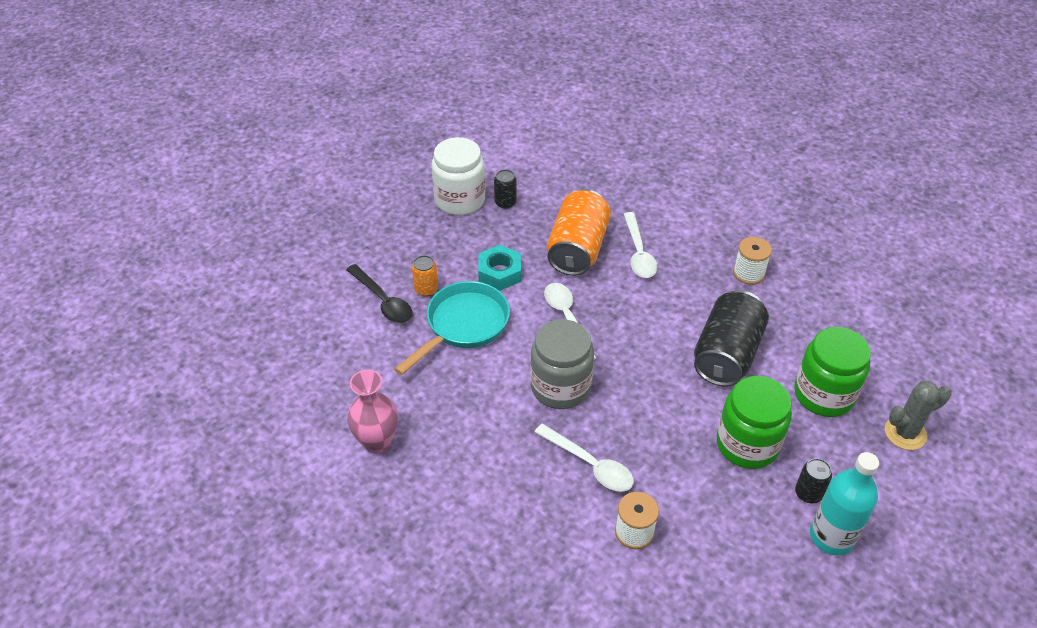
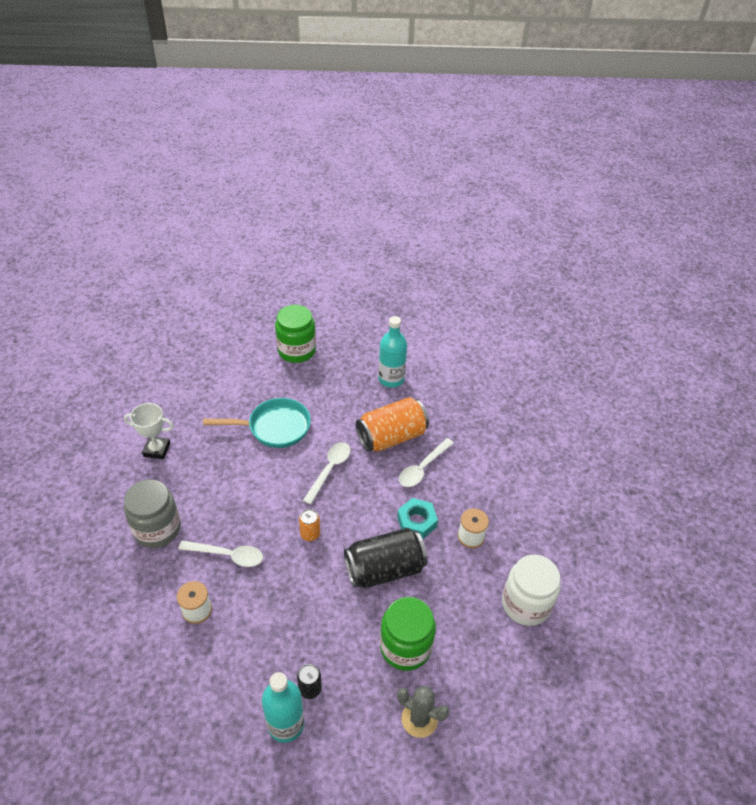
camera: 45 degrees right, 0 degrees up
black spoon [346,264,412,323] -> none
pink vase [347,370,398,454] -> white trophy [124,403,174,459]
orange can [412,255,438,296] -> orange can moved to [299,509,320,541]
white jar [431,137,485,215] -> white jar moved to [502,554,561,626]
turquoise nut [478,245,521,291] -> turquoise nut moved to [397,498,438,539]
black can [494,170,517,209] -> turquoise bottle [379,316,407,388]
grey jar [530,319,594,409] -> grey jar moved to [124,479,181,548]
white spoon [535,424,634,492] -> white spoon turned 75 degrees counterclockwise [178,540,263,567]
green jar [717,376,792,469] -> green jar moved to [275,305,316,363]

